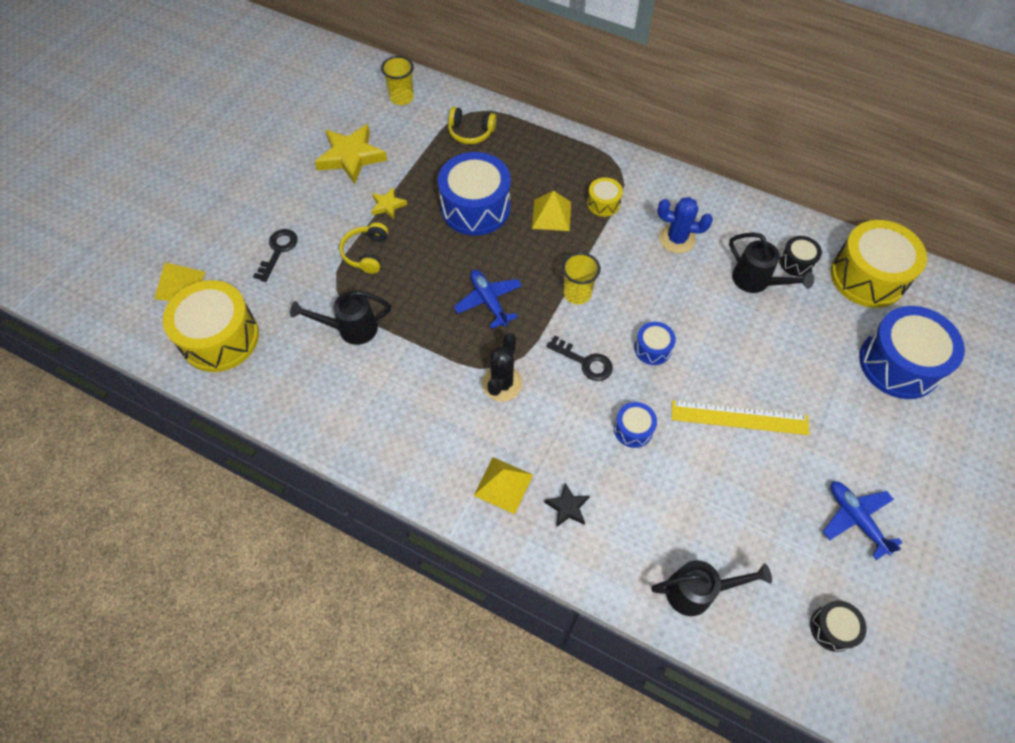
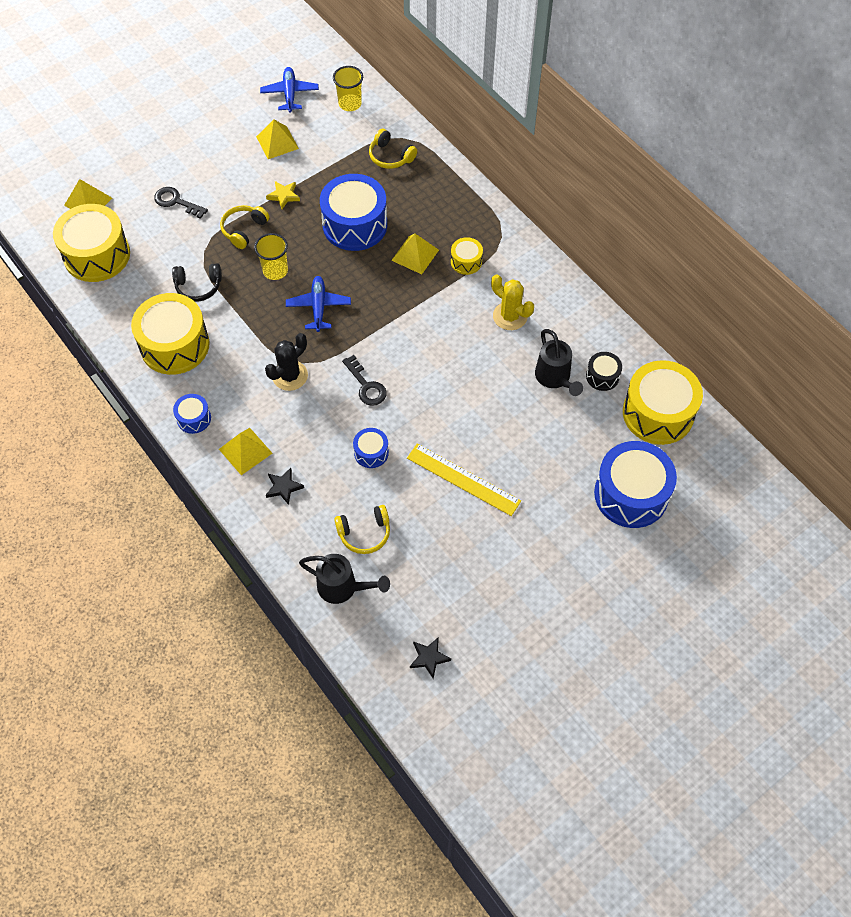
camera: 25 degrees right, 0 degrees up
black key [253,229,298,282] -> black key turned 105 degrees counterclockwise [154,187,208,219]
black watering can [290,291,391,345] -> black headphones [172,263,222,302]
yellow star [315,124,387,184] -> yellow pyramid [256,119,299,159]
yellow cup [562,252,601,304] -> yellow cup moved to [254,233,288,280]
blue drum [634,322,676,365] -> blue drum moved to [173,394,211,434]
blue cactus [657,197,713,253] -> yellow cactus [491,274,534,330]
black drum [810,601,867,652] -> black star [410,637,451,679]
blue plane [823,481,903,560] -> blue plane moved to [260,67,319,112]
none -> yellow drum [131,293,210,375]
none -> yellow headphones [334,505,390,554]

